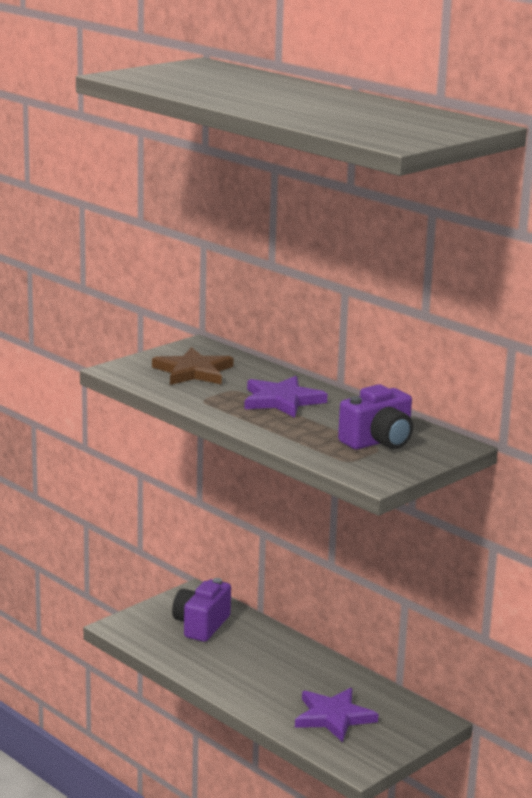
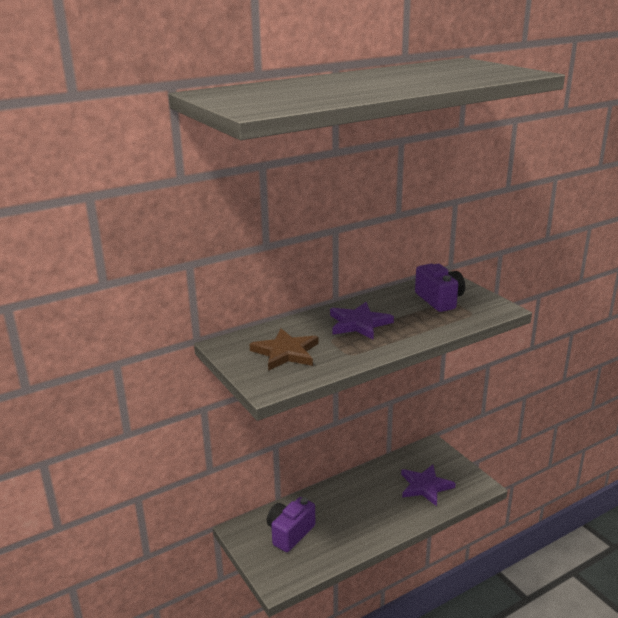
camera: 75 degrees left, 5 degrees up
purple camera [172,578,231,642] -> purple camera turned 90 degrees clockwise [267,497,315,552]

